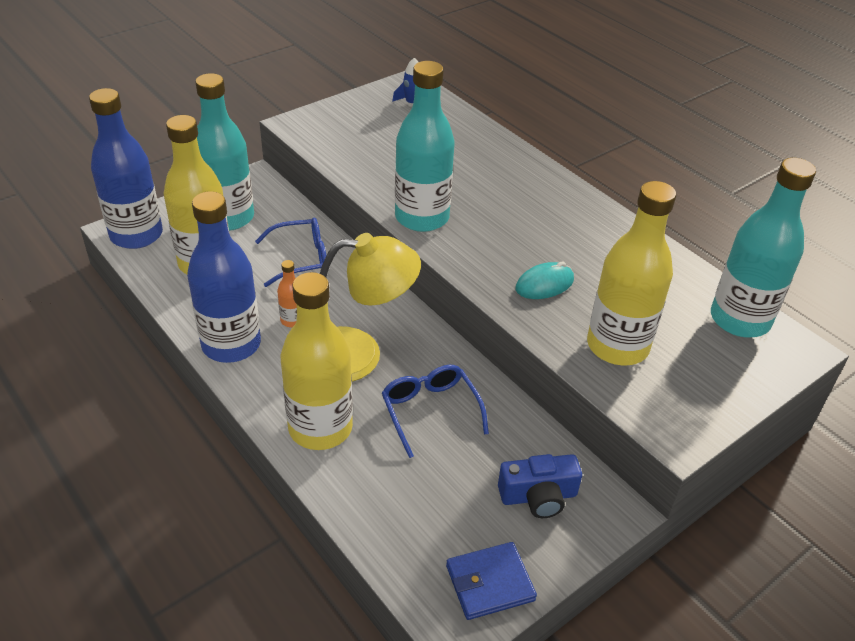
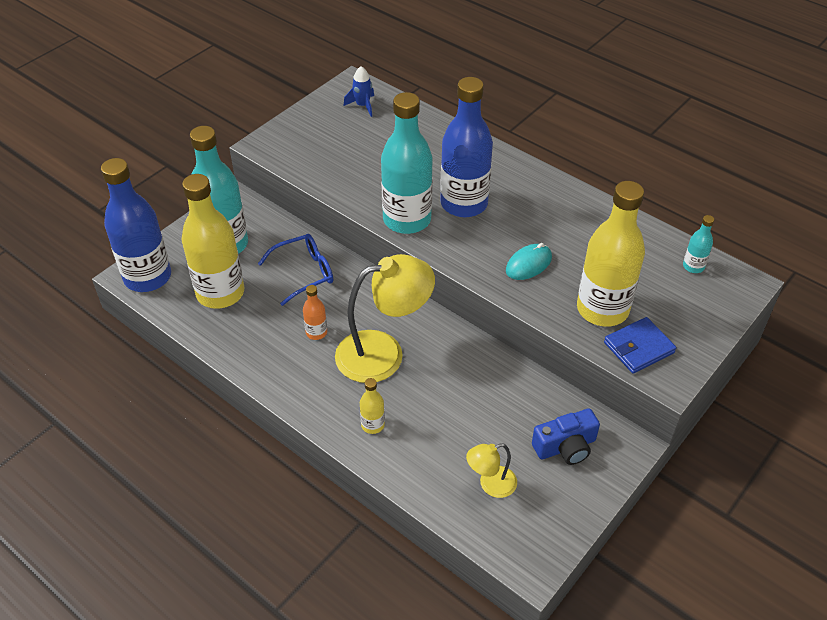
camera: 10 degrees left, 5 degrees up
blue bottle [187,191,261,363] -> blue bottle moved to [440,77,493,217]
yellow bottle [281,272,353,450] -> yellow bottle [360,378,385,434], size x0.43
blue glasses [382,365,489,458] -> none
blue wallet [446,542,537,620] -> blue wallet moved to [604,317,676,374]
turquoise bottle [711,158,816,337] -> turquoise bottle [683,215,714,273], size x0.43
none -> yellow lamp [466,443,517,498]

